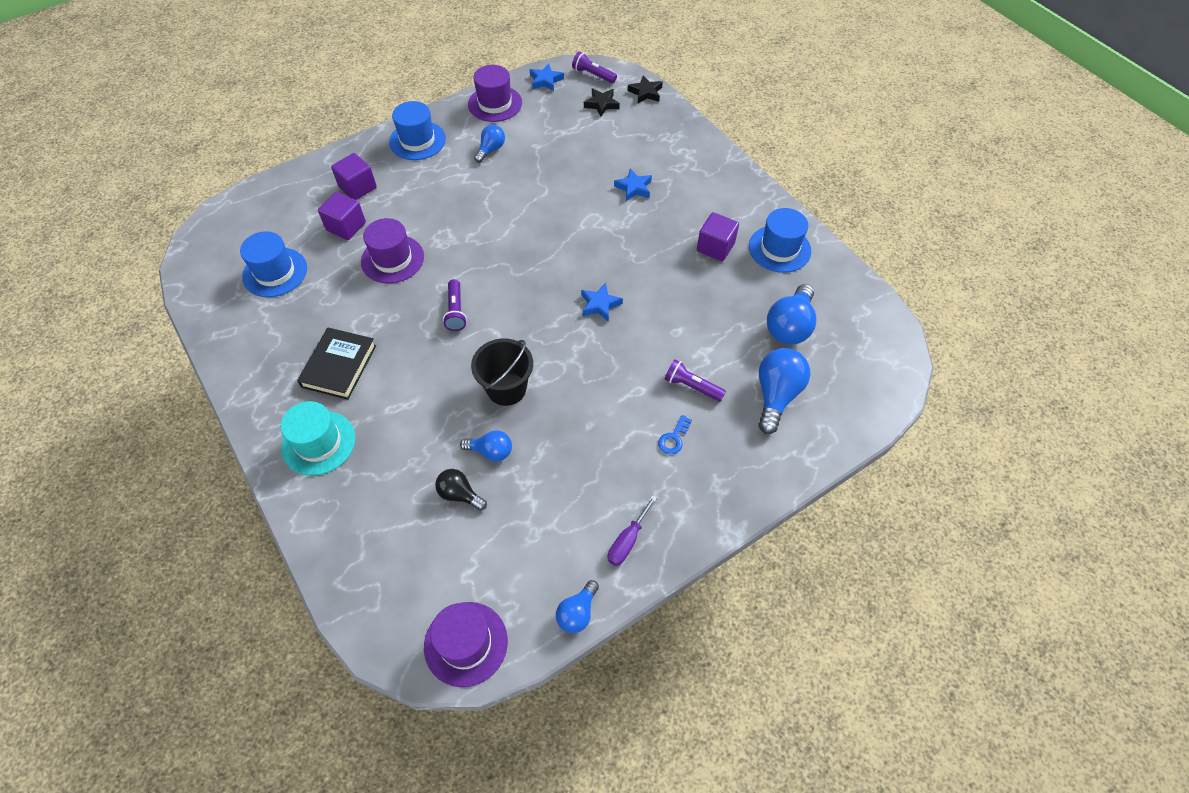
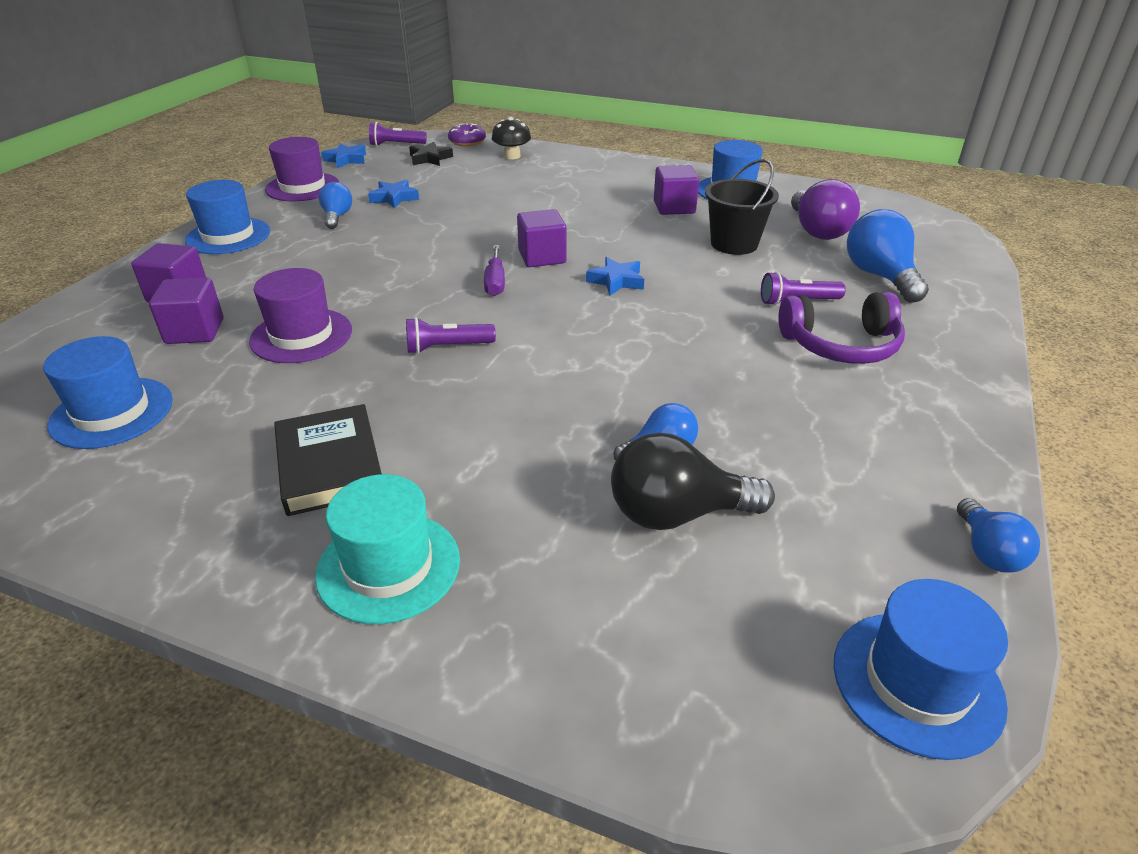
camera: 35 degrees left, 20 degrees down
purple hat [424,602,508,687] -> blue hat [834,579,1008,760]
black light bulb [435,469,487,511] -> black light bulb [611,432,775,530], size x1.69
purple flashlight [443,279,467,331] -> purple flashlight turned 120 degrees clockwise [406,317,496,354]
black bucket [471,338,533,406] -> black bucket moved to [705,159,779,255]
purple screwdriver [608,495,657,566] -> purple screwdriver moved to [484,245,505,296]
blue star [614,169,652,201] -> blue star moved to [368,179,419,209]
black star [627,75,663,103] -> purple donut [448,123,486,146]
blue key [658,415,692,454] -> purple headphones [778,292,905,364]
blue light bulb [767,284,816,345] -> purple light bulb [791,179,860,240]
none -> black mushroom [492,117,531,159]
none -> purple cube [517,209,567,267]

